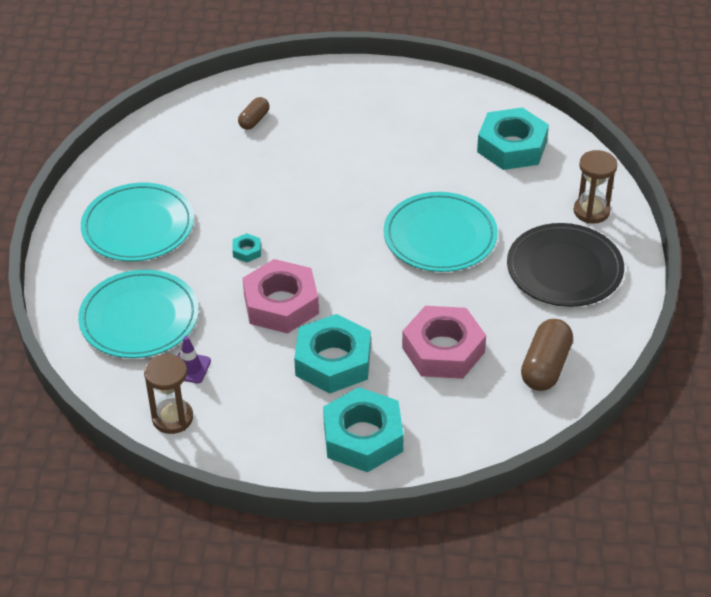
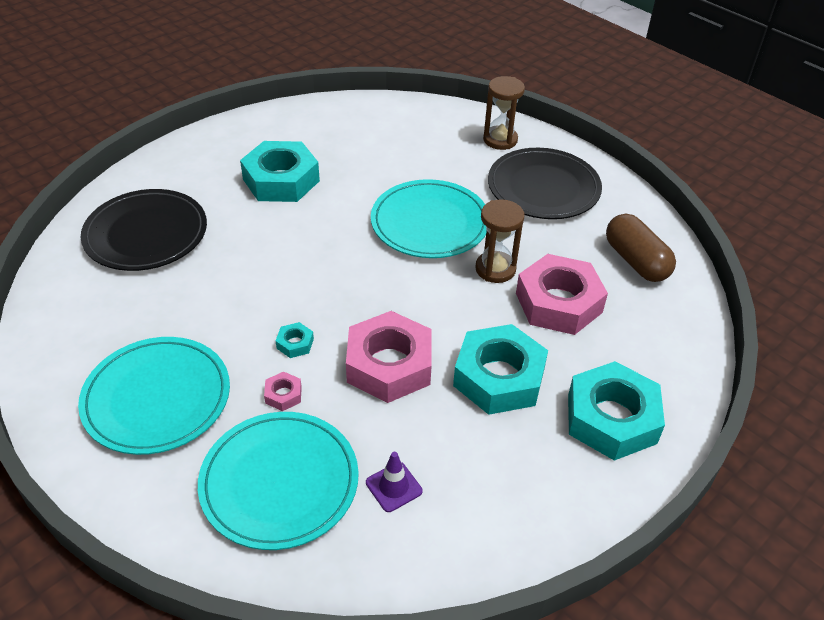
camera: 50 degrees left, 0 degrees up
brown hourglass [144,354,193,434] -> brown hourglass moved to [475,199,525,283]
brown capsule [238,97,269,130] -> black plate [81,189,207,271]
turquoise nut [477,107,549,170] -> turquoise nut moved to [240,141,320,202]
none -> pink nut [264,371,302,411]

